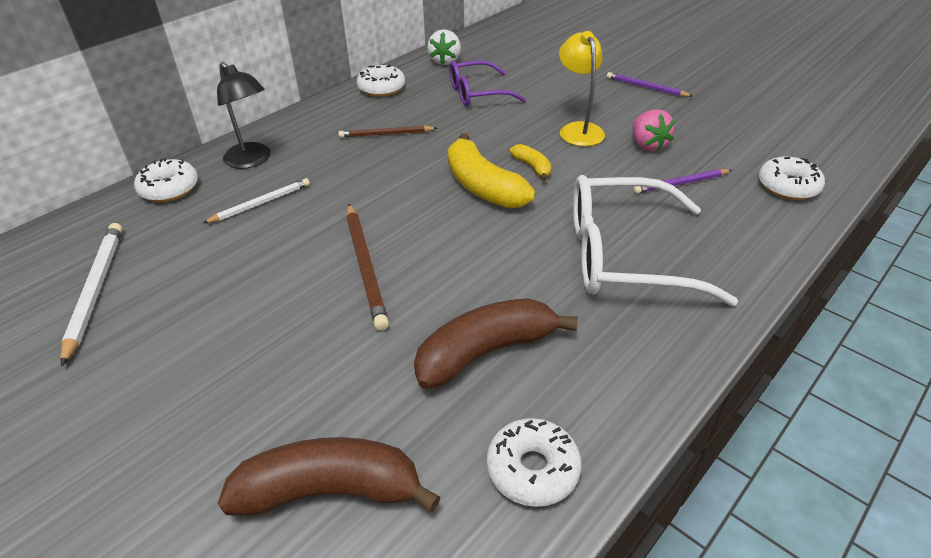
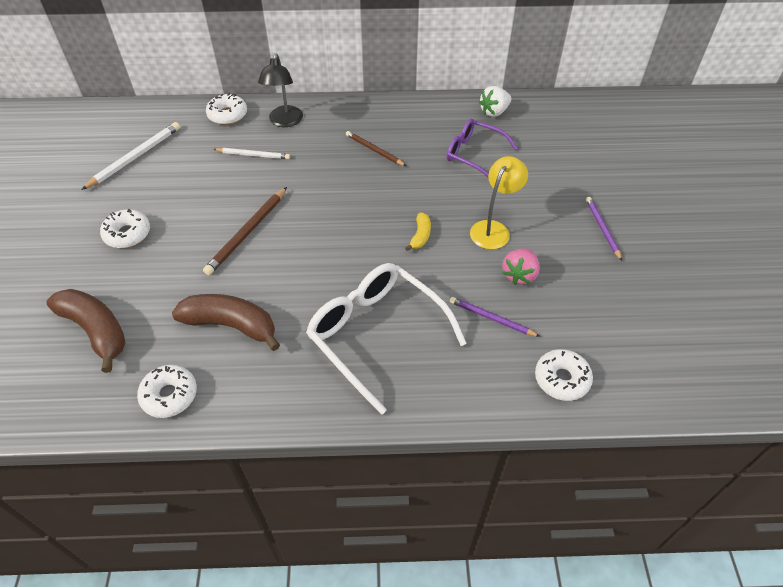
camera: 45 degrees right, 10 degrees up
white donut [357,65,405,97] -> white donut moved to [100,209,150,248]
yellow banana [448,133,535,209] -> none

